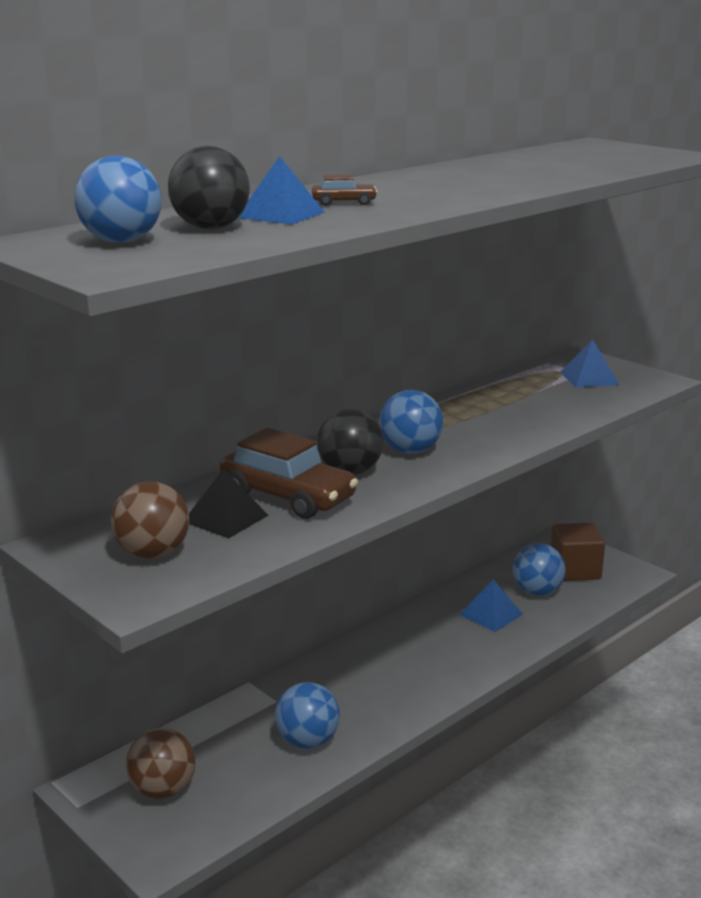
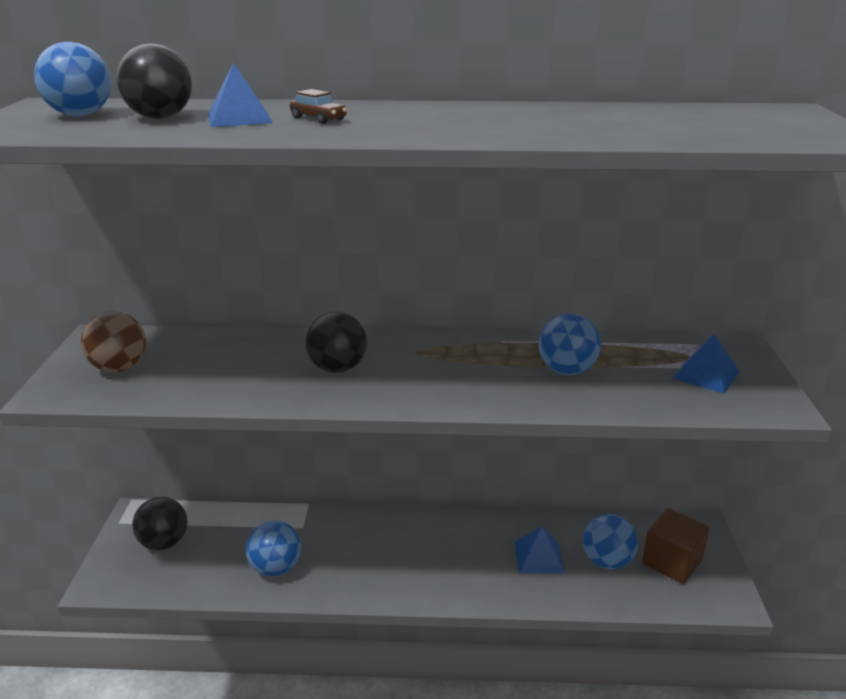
camera: 45 degrees right, 5 degrees up
brown ball [126,728,196,799] -> black ball [132,497,187,550]
black pyramid [189,469,268,539] -> none
brown car [220,428,358,519] -> none
blue ball [379,390,443,454] -> blue ball moved to [539,314,601,375]

